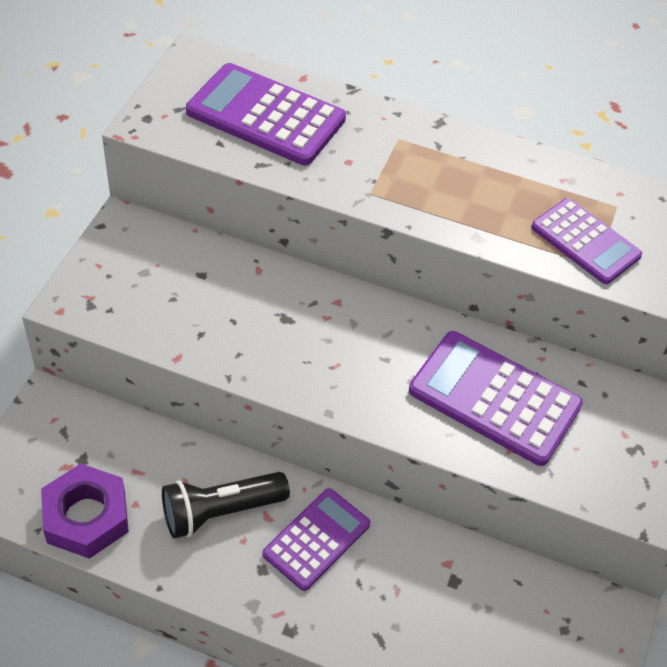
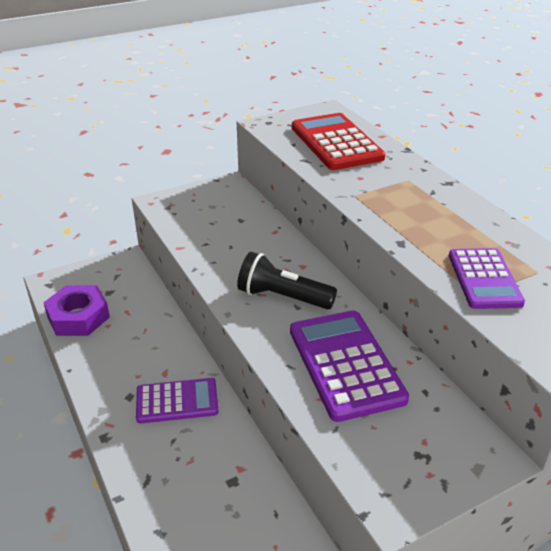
camera: 45 degrees right, 15 degrees down
black flashlight [162,472,290,539] -> black flashlight moved to [237,252,337,309]
purple calculator [186,63,346,165] -> red calculator [292,113,385,170]

